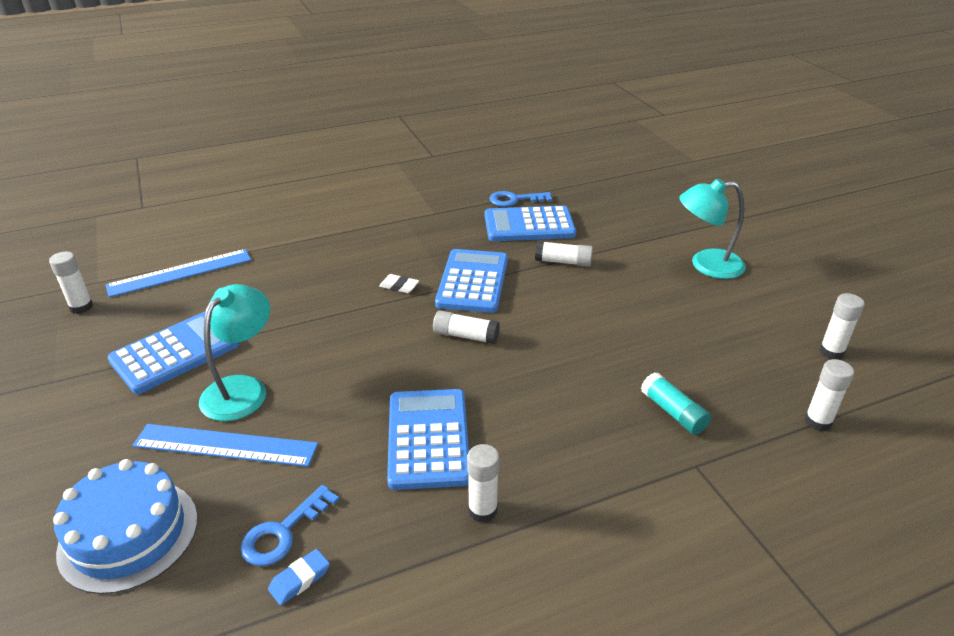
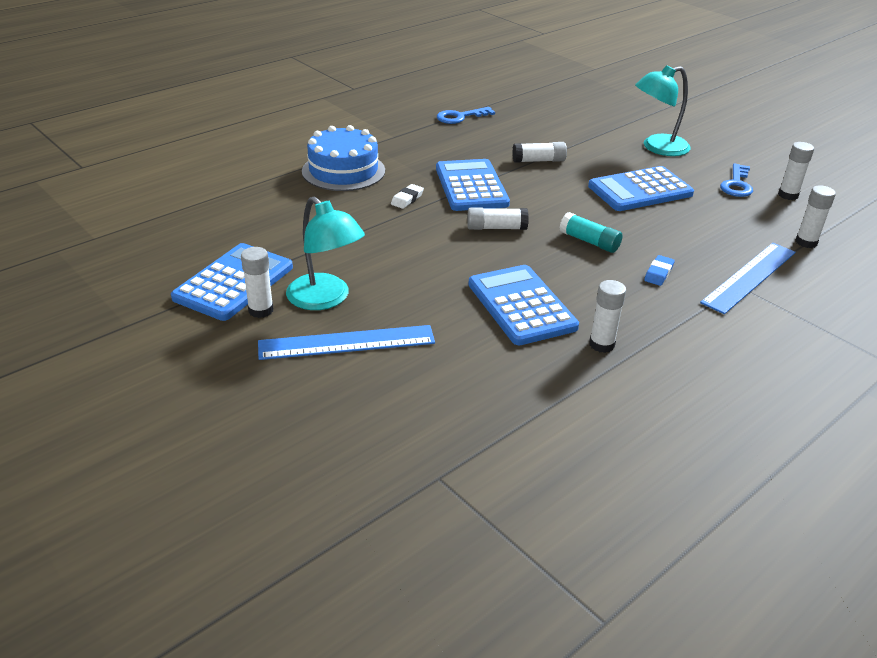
camera: 20 degrees left, 0 degrees up
white glue stick [49,252,93,314] -> white glue stick moved to [241,247,273,318]
blue cake [53,459,198,594] -> blue cake moved to [302,125,385,191]
blue ruler [106,249,251,298] -> blue ruler moved to [700,243,796,314]
turquoise lamp [199,284,270,421] -> turquoise lamp turned 135 degrees clockwise [286,197,365,310]
blue key [240,485,339,566] -> blue key moved to [720,163,753,197]
blue eraser [268,549,330,605] -> blue eraser moved to [644,255,675,286]
white eraser [379,274,419,293] -> white eraser turned 60 degrees counterclockwise [391,184,424,209]
blue calculator [485,206,576,241] -> blue calculator moved to [588,166,694,211]
turquoise glue stick [641,372,711,435] -> turquoise glue stick moved to [559,212,623,253]

